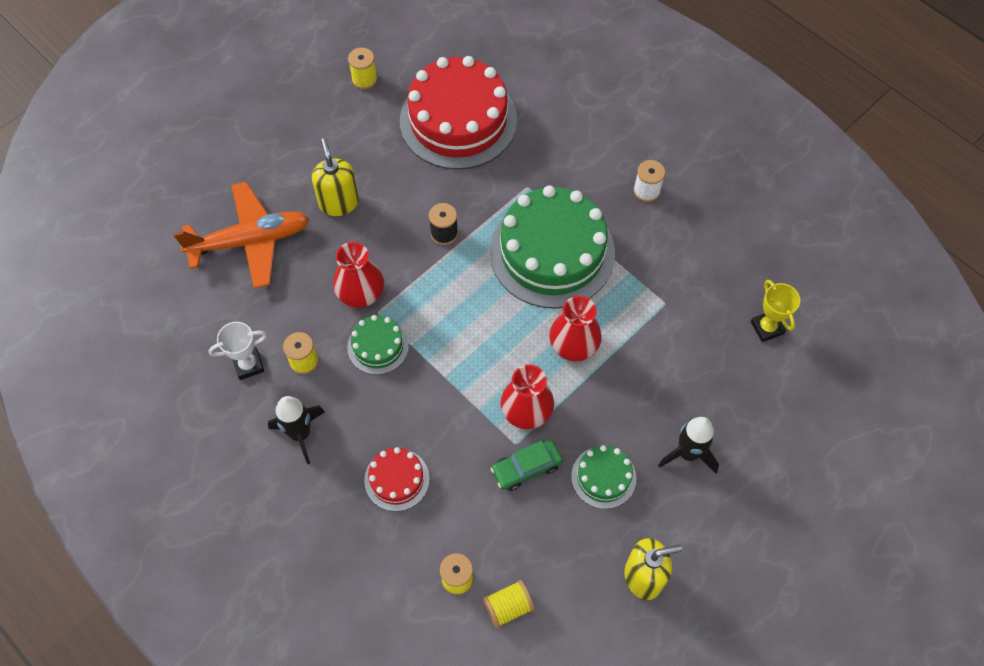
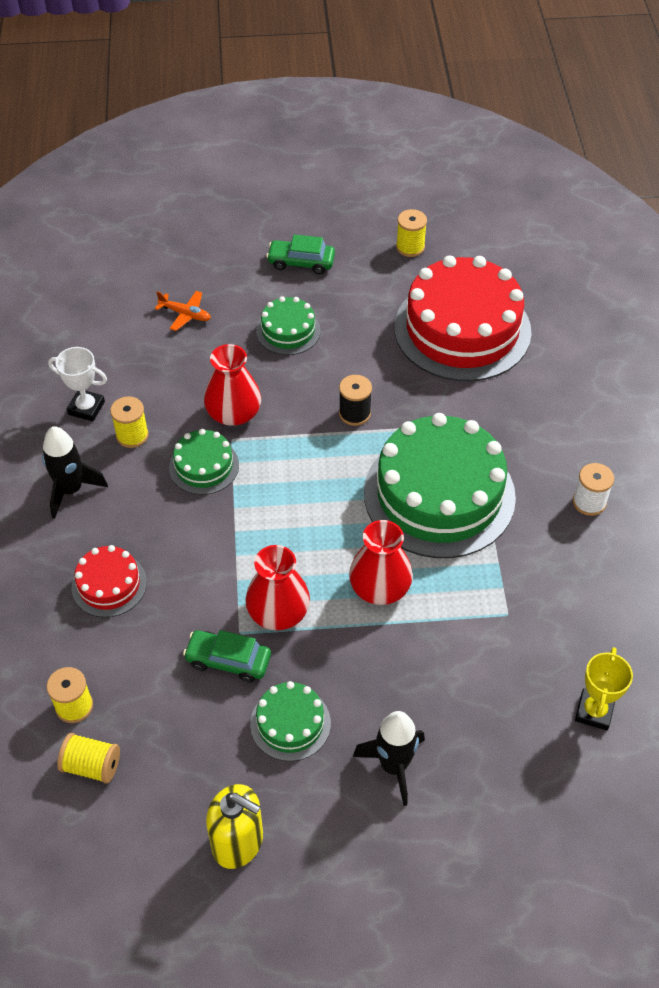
camera: 40 degrees right, 10 degrees down
orange plane [173,182,309,289] -> orange plane [155,291,211,331], size x0.43
yellow soap dispenser [312,138,359,216] -> green cake [256,296,321,355]
none -> green car [266,234,335,274]

